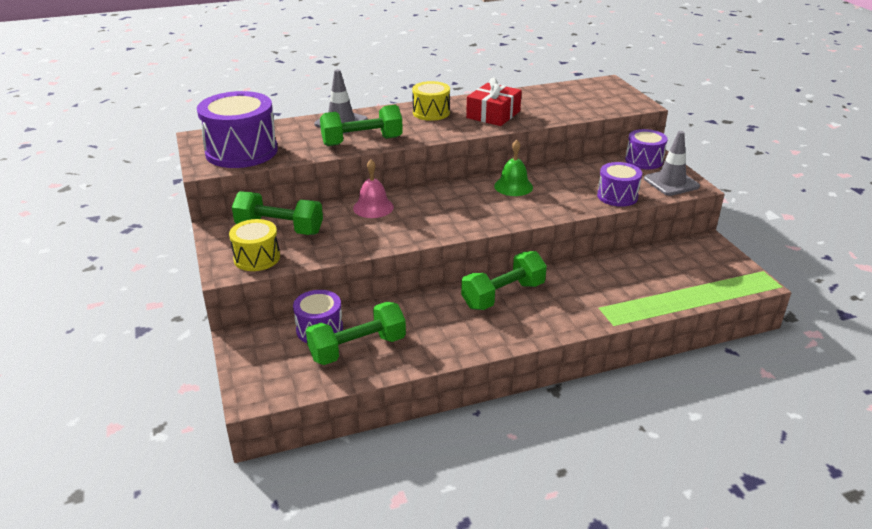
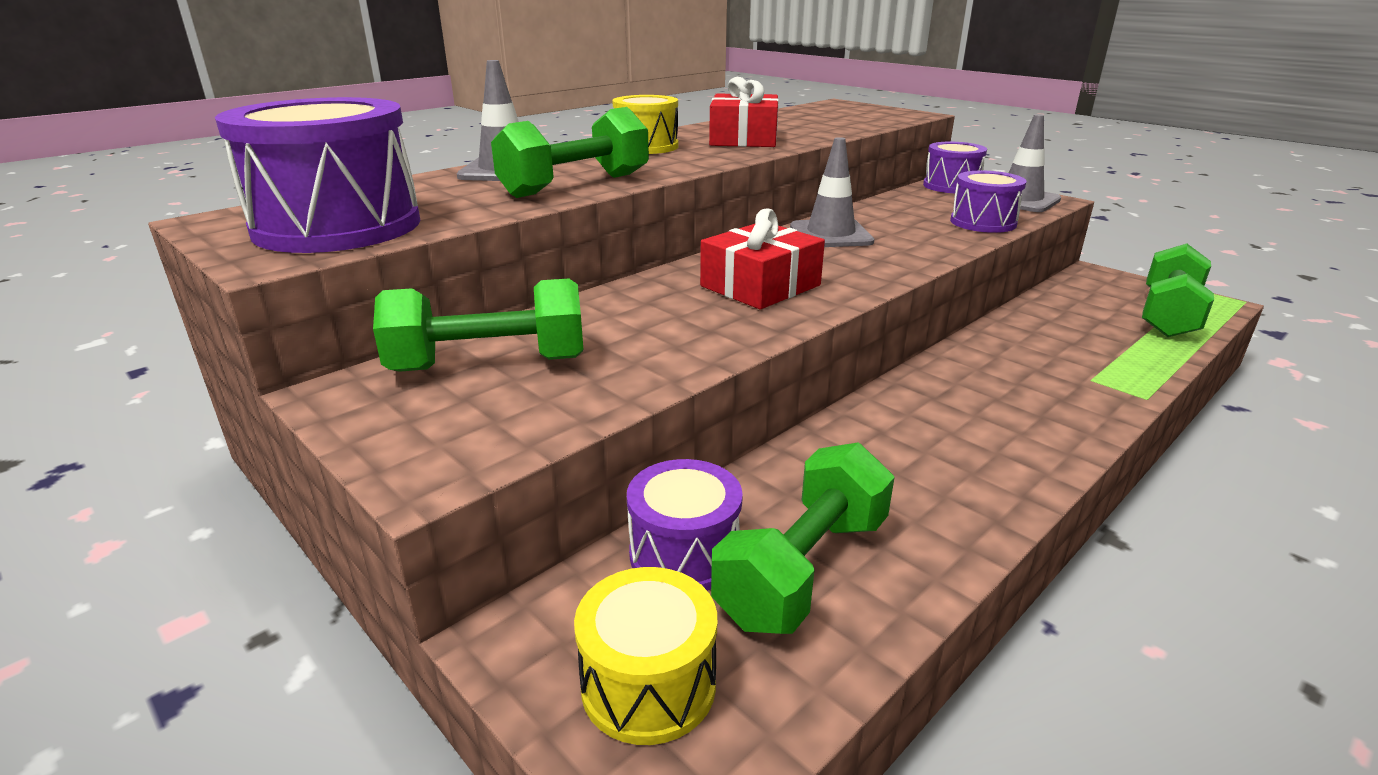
camera: 25 degrees left, 5 degrees down
yellow drum [229,219,280,271] -> yellow drum moved to [574,567,717,745]
pink bell [353,159,394,218] -> none
green dumbbell [461,251,547,310] -> green dumbbell moved to [1142,244,1214,337]
green bell [494,140,533,196] -> grey traffic cone [790,137,874,247]
none -> red gift [700,209,825,309]

